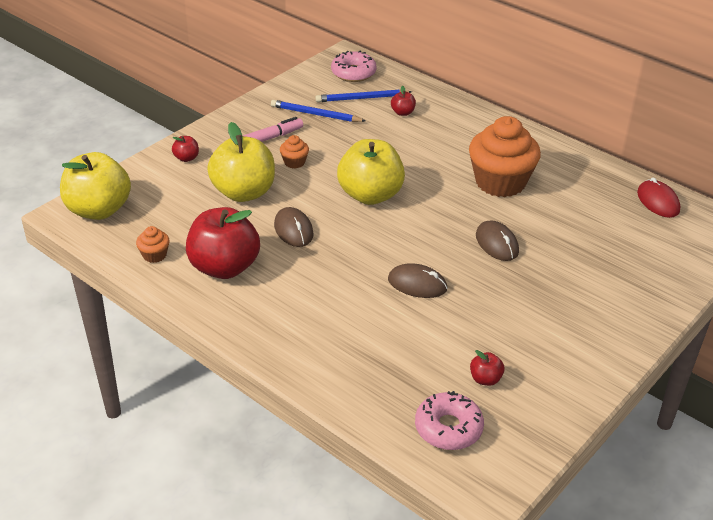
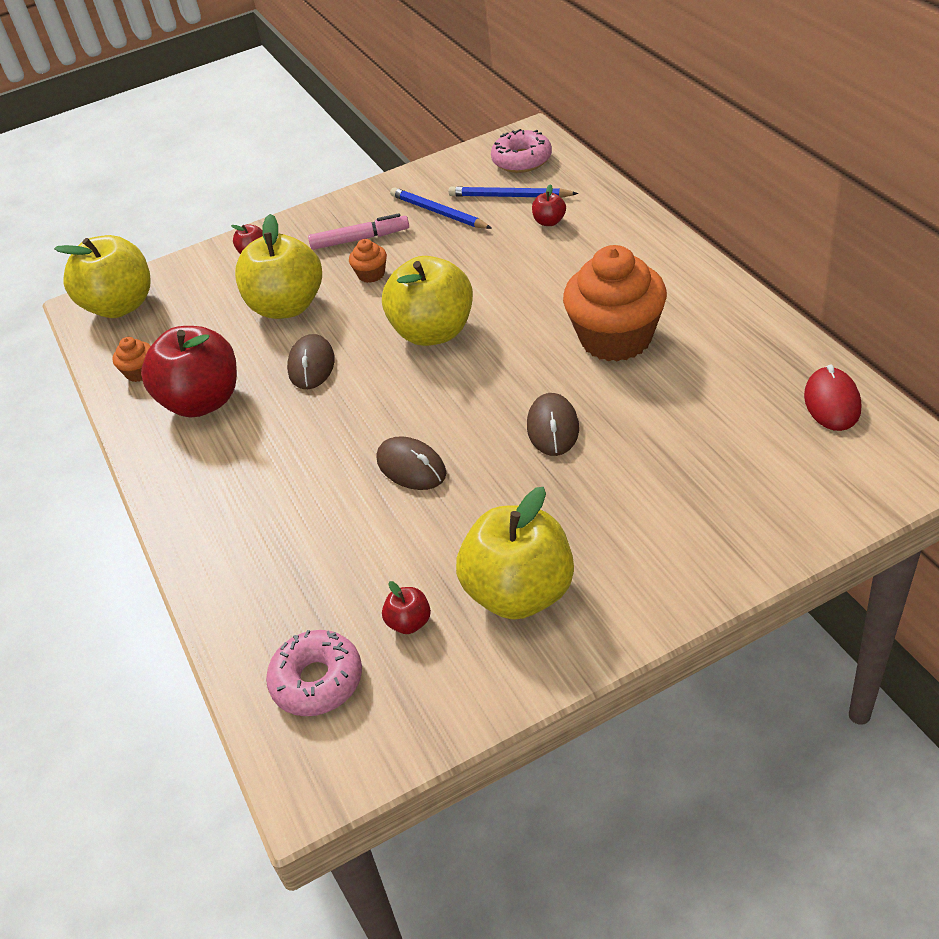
camera: 30 degrees right, 5 degrees up
none -> yellow apple [456,487,574,620]

